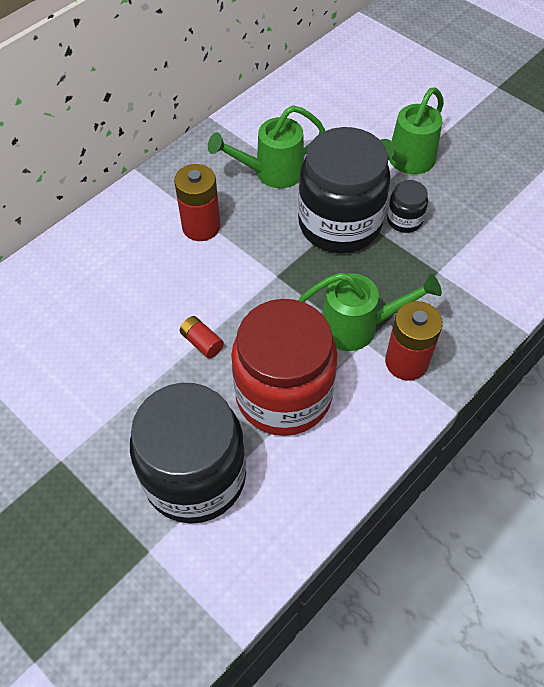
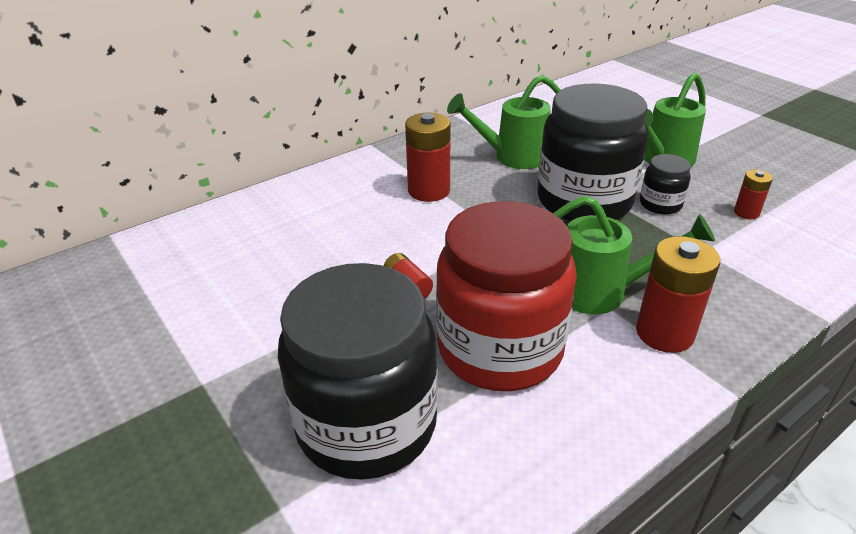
camera: 10 degrees right, 20 degrees down
none -> red battery [734,170,773,219]

